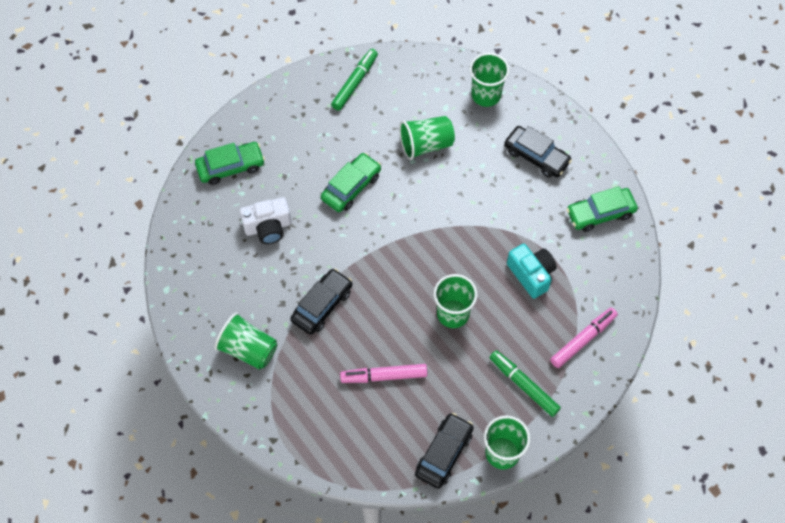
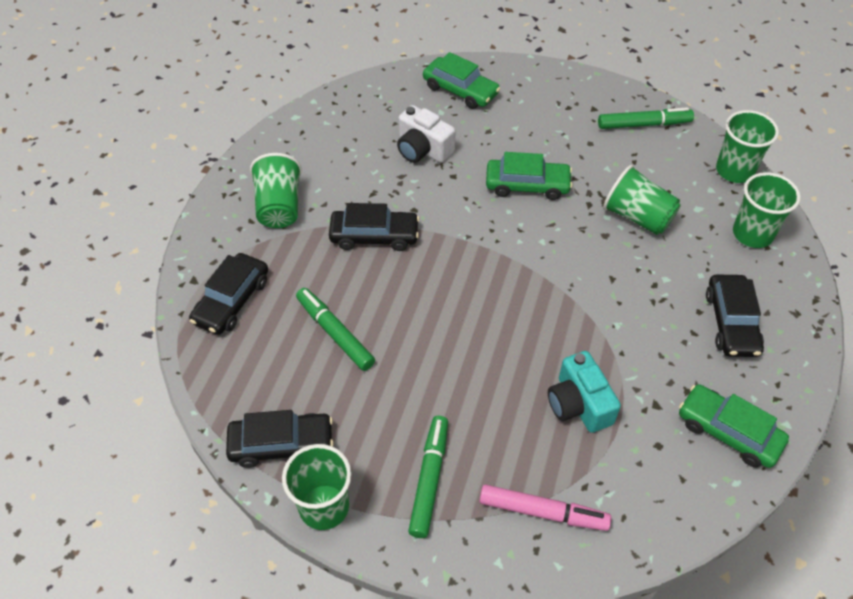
camera: 55 degrees right, 10 degrees down
pink marker [340,364,427,383] -> green marker [296,288,375,371]
green cup [434,274,477,328] -> green cup moved to [716,110,779,183]
turquoise camera [507,244,557,299] -> turquoise camera turned 135 degrees clockwise [548,351,621,433]
none -> black car [189,253,268,335]

